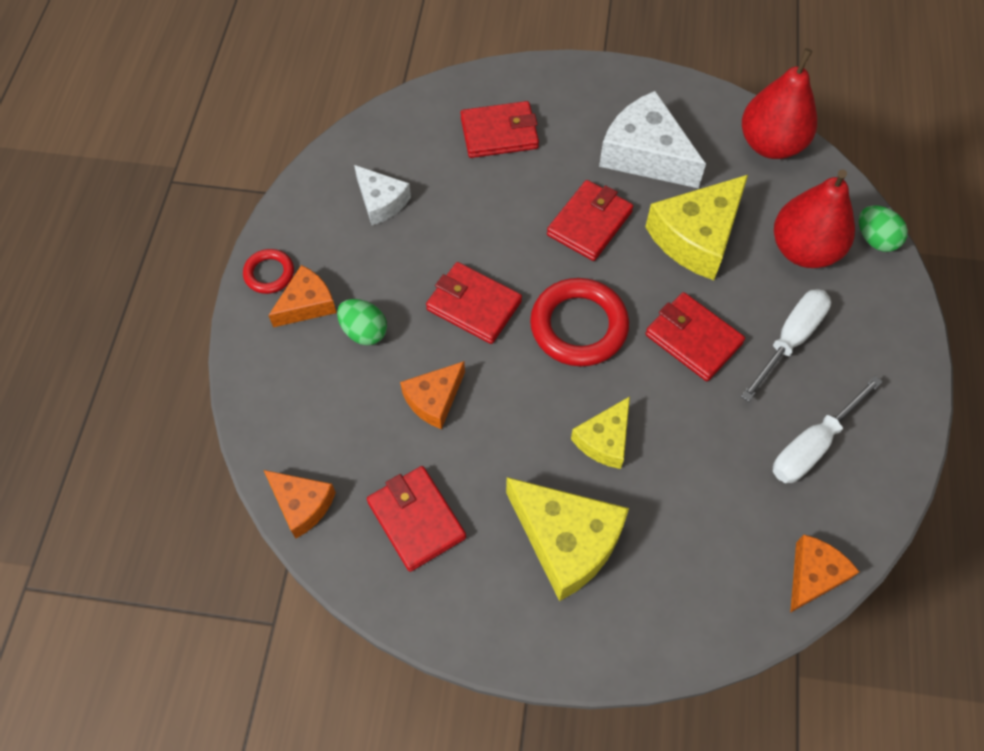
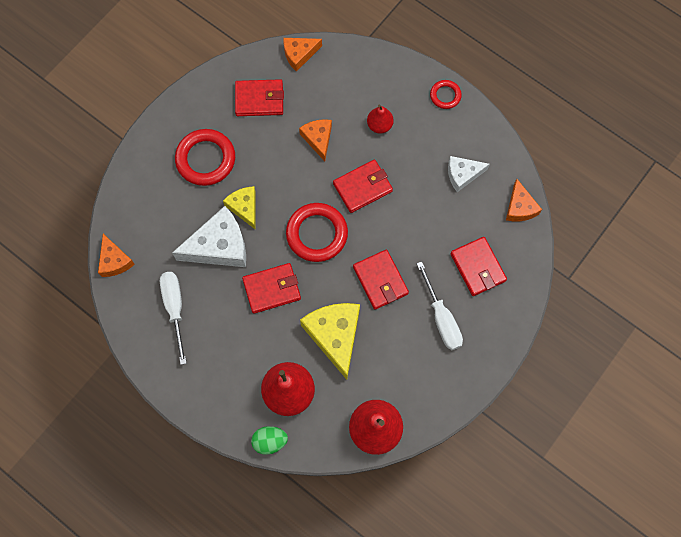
camera: 120 degrees right, 10 degrees up
orange cheese [268,265,337,327] -> orange cheese moved to [506,179,542,221]
green egg [337,299,387,345] -> red pear [367,105,394,134]
red wallet [460,101,539,158] -> red wallet turned 45 degrees counterclockwise [450,237,507,296]
yellow cheese [506,477,629,601] -> red ring [175,129,235,186]
white cheese [599,91,706,188] -> white cheese moved to [172,206,246,267]
white screwdriver [741,289,831,402] -> white screwdriver moved to [417,261,463,350]

